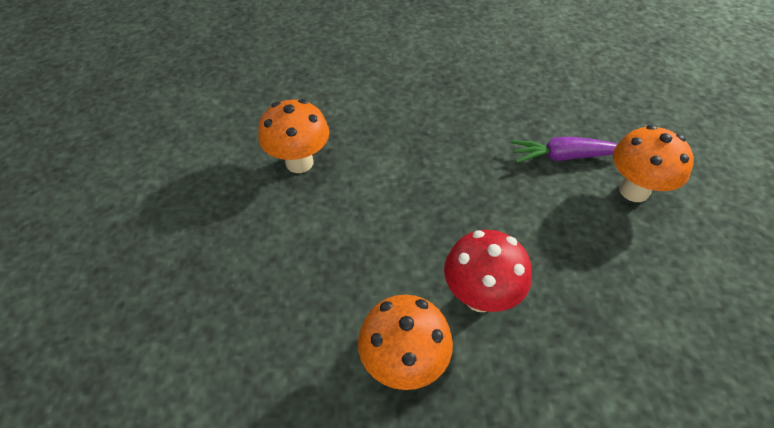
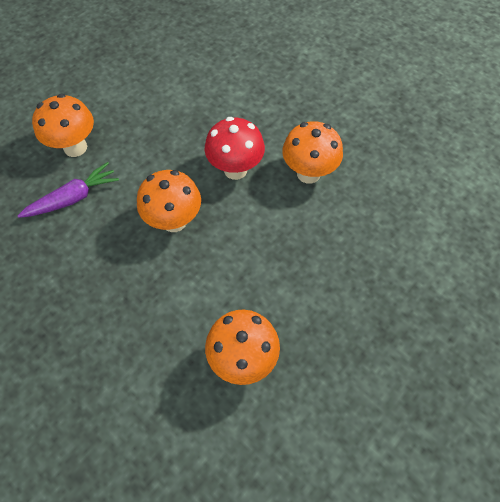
camera: 135 degrees left, 10 degrees up
purple carrot [511,137,618,163] -> purple carrot turned 75 degrees counterclockwise [18,162,119,218]
none -> orange mushroom [137,170,201,232]

